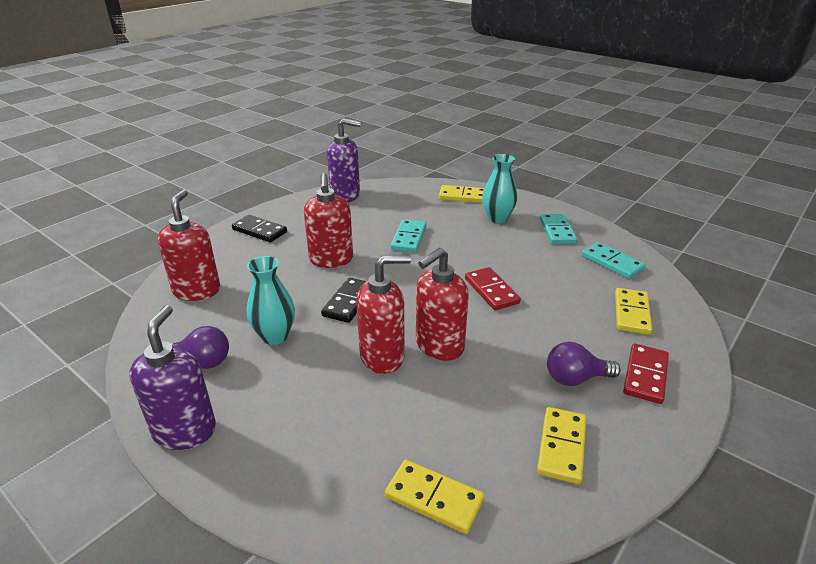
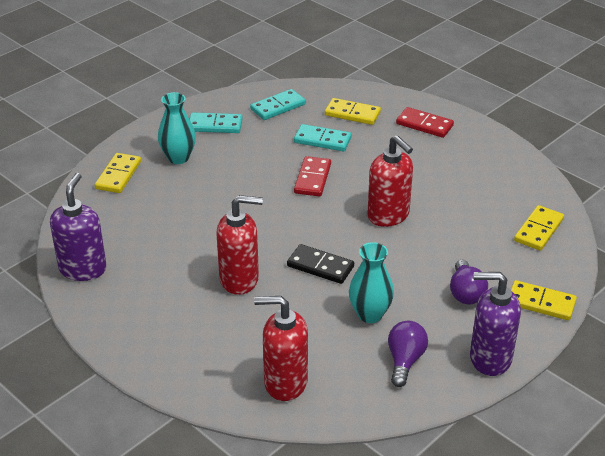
camera: 85 degrees left, 5 degrees up
black domino [232,215,287,243] -> none
red soap dispenser [356,255,411,374] -> none
turquoise domino [391,219,426,252] -> turquoise domino moved to [294,124,352,151]
red domino [465,267,521,310] -> red domino turned 60 degrees counterclockwise [294,156,331,197]
yellow domino [537,407,587,484] -> yellow domino moved to [511,280,577,320]
purple light bulb [547,342,621,386] -> purple light bulb moved to [450,260,488,305]

